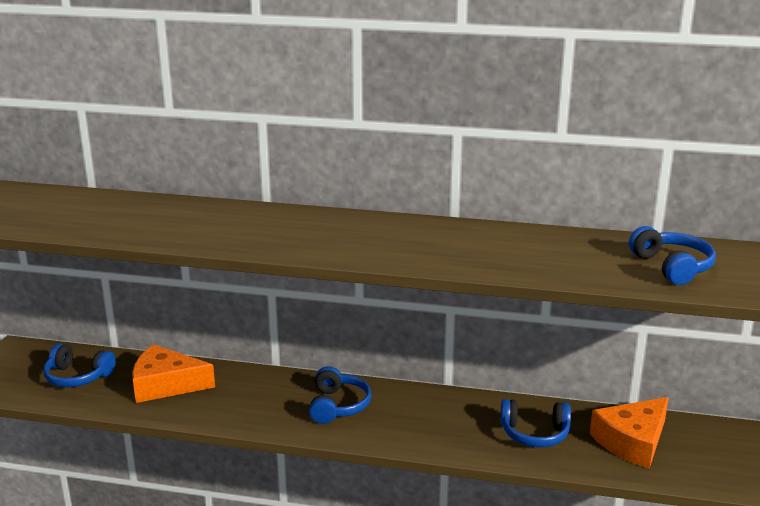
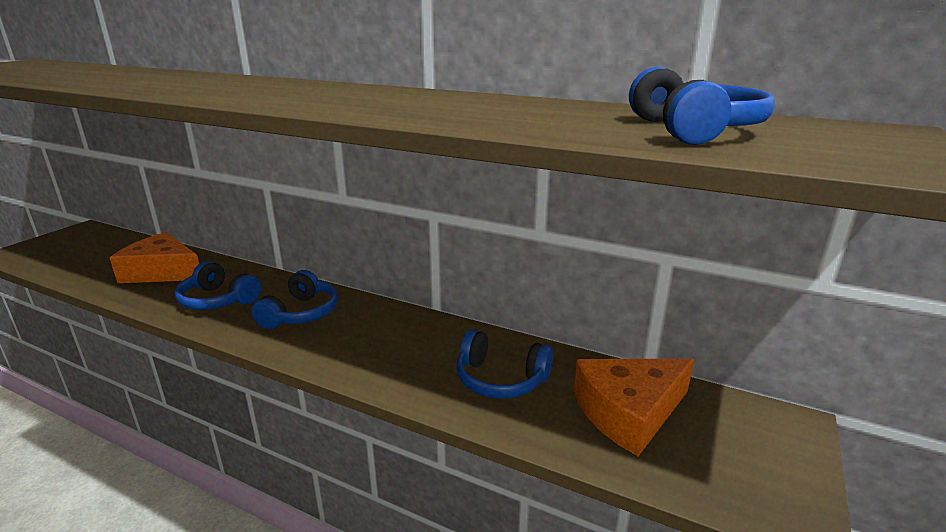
camera: 15 degrees right, 0 degrees up
blue headphones [43,343,116,387] -> blue headphones moved to [175,261,261,310]

